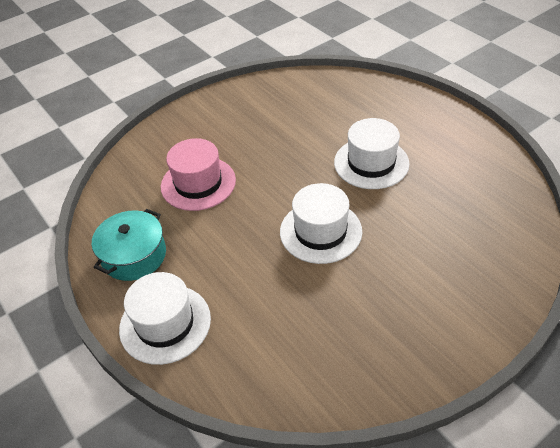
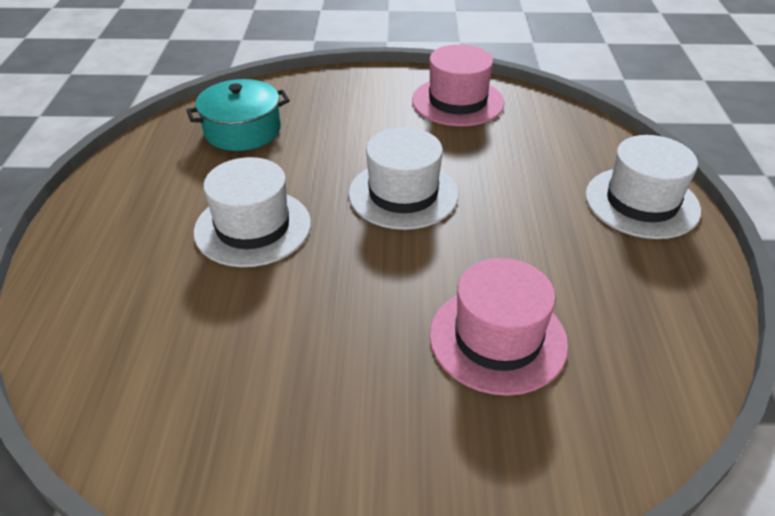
camera: 145 degrees left, 5 degrees down
turquoise pot [92,209,166,281] -> turquoise pot moved to [186,79,290,151]
none -> pink hat [412,44,504,126]

